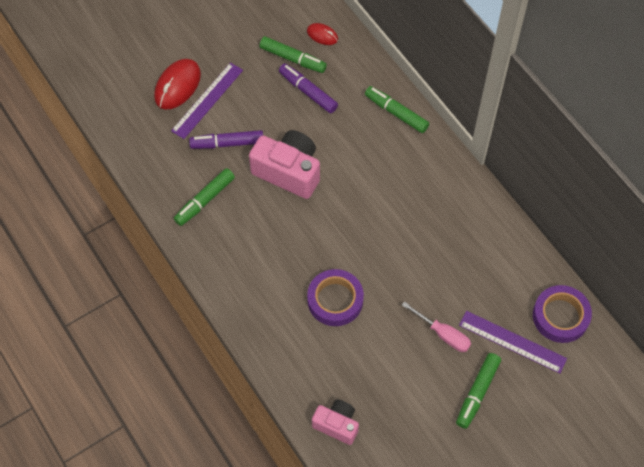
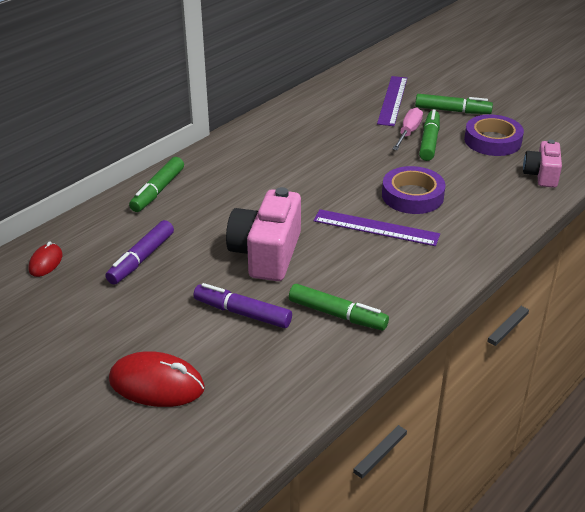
camera: 105 degrees left, 25 degrees down
purple ruler [171,63,243,139] -> purple ruler moved to [313,209,440,246]
purple marker [189,130,263,149] -> purple marker turned 135 degrees clockwise [193,283,292,328]
green marker [259,36,327,73] -> green marker moved to [419,109,440,161]
purple tape [533,285,592,343] -> purple tape moved to [464,114,524,156]

